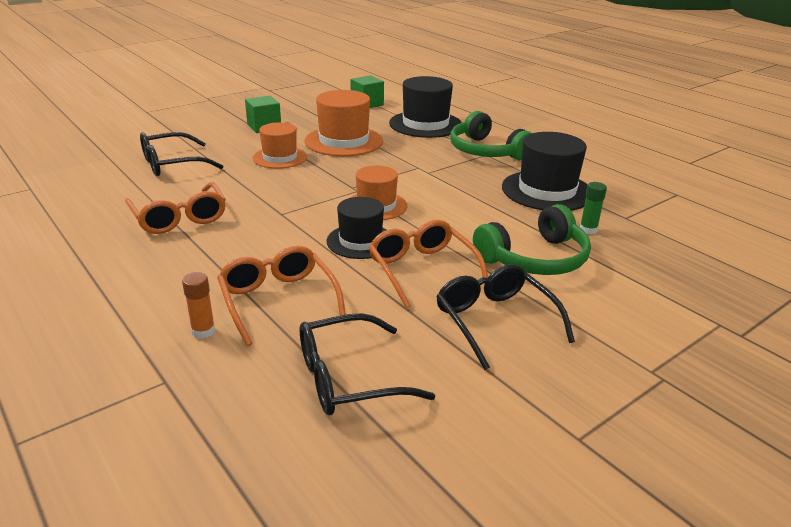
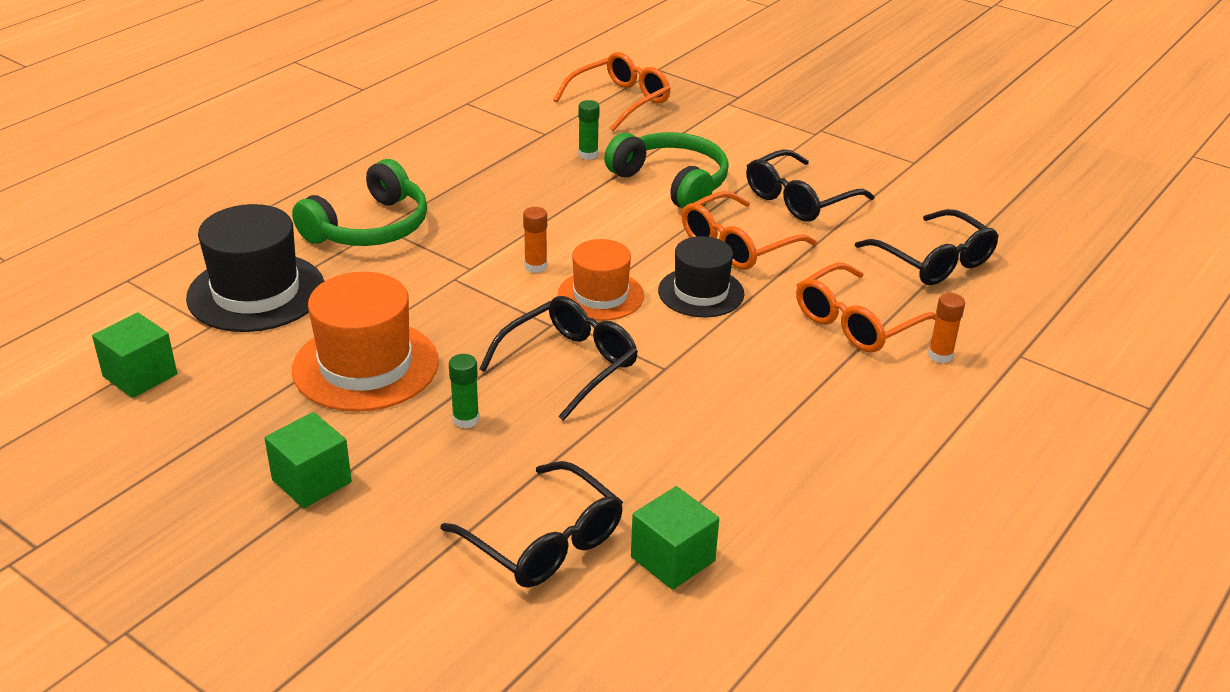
camera: 105 degrees left, 5 degrees up
orange glasses [125,182,226,234] -> orange glasses moved to [553,52,671,131]
orange hat [253,122,307,169] -> green glue stick [449,354,479,428]
black hat [502,132,588,211] -> none
none -> black glasses [479,296,638,421]
none -> orange glue stick [523,207,547,273]
none -> green cube [631,486,719,590]

